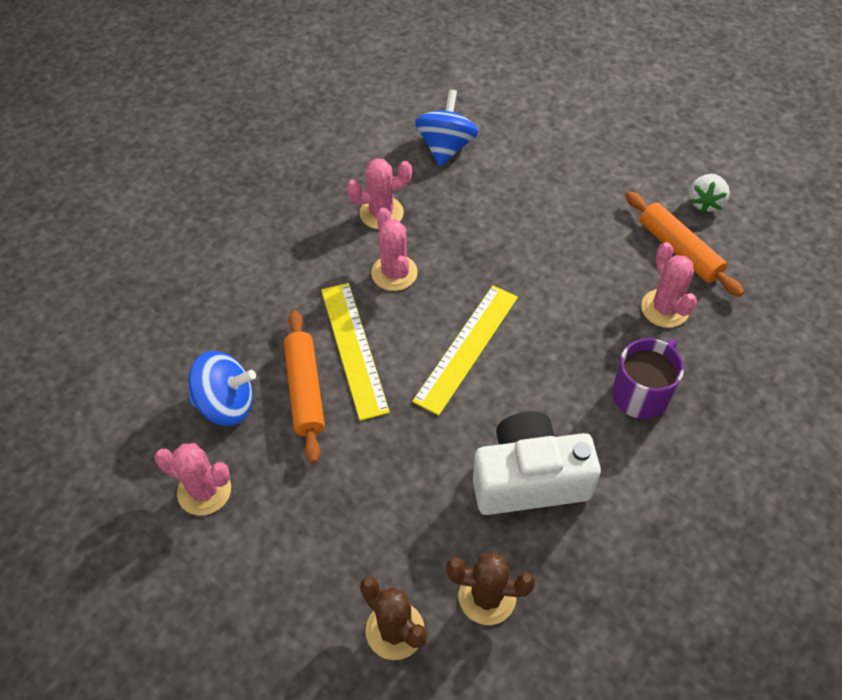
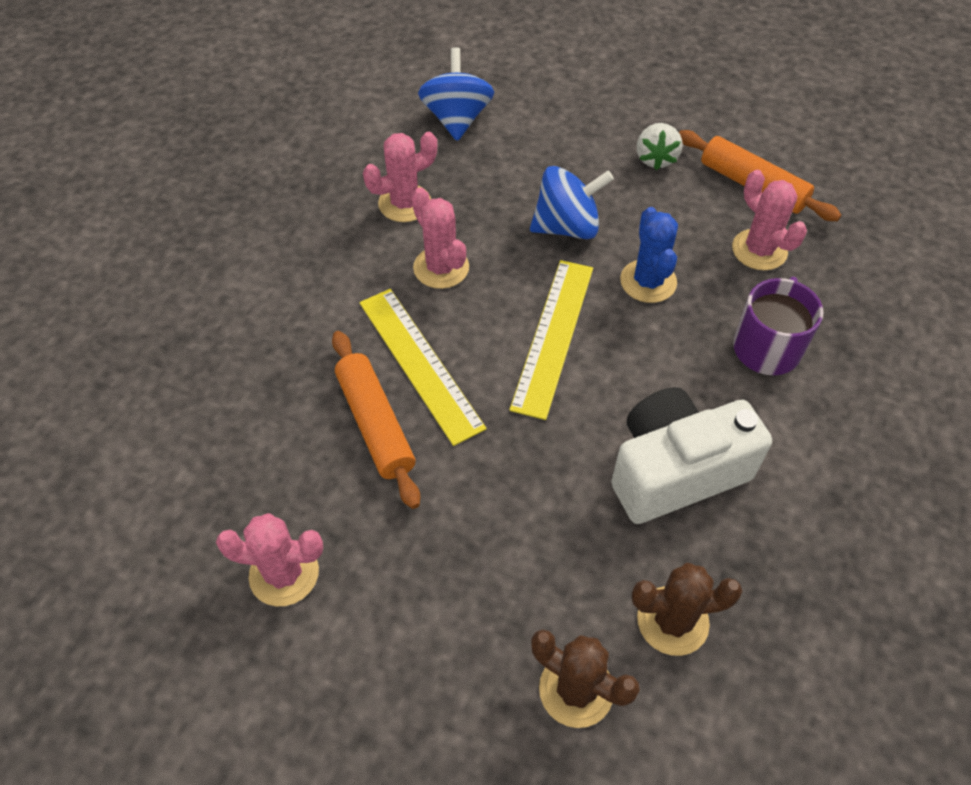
camera: 15 degrees left, 0 degrees up
blue spinning top [188,351,256,426] -> blue spinning top moved to [530,166,614,239]
white strawberry [689,174,730,213] -> white strawberry moved to [637,123,682,170]
none -> blue cactus [620,207,678,303]

